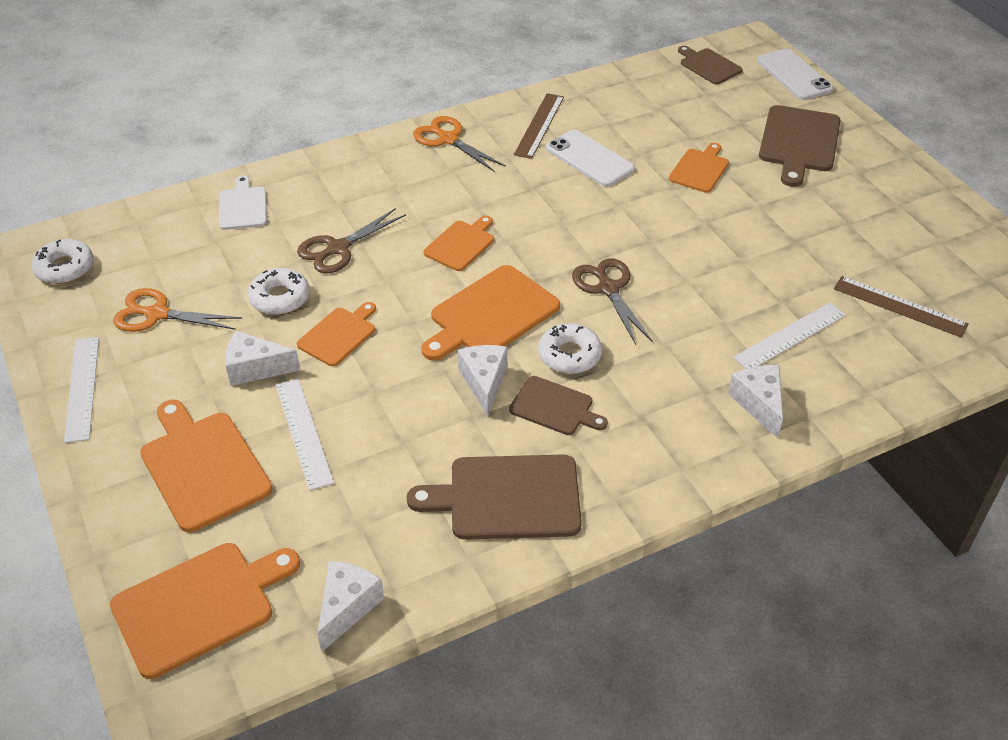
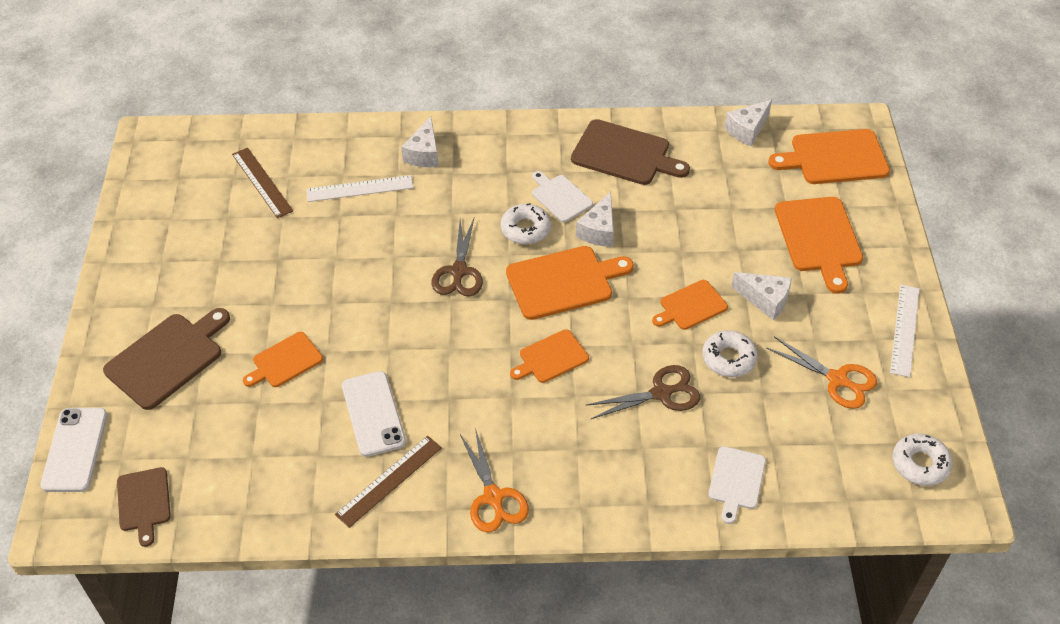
camera: 155 degrees left, 5 degrees up
white ruler [276,379,334,490] -> none
brown cutting board [509,376,608,435] -> white cutting board [532,171,593,222]

